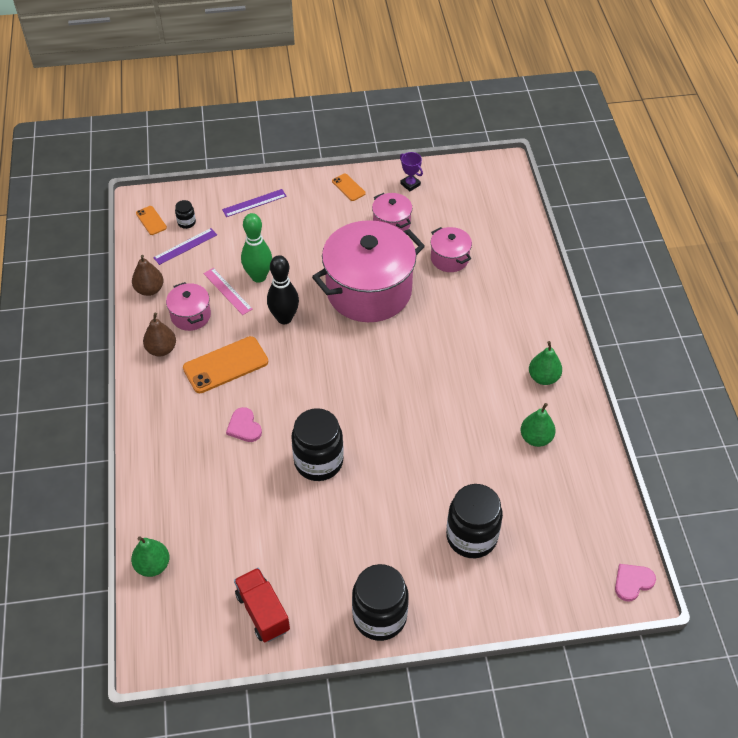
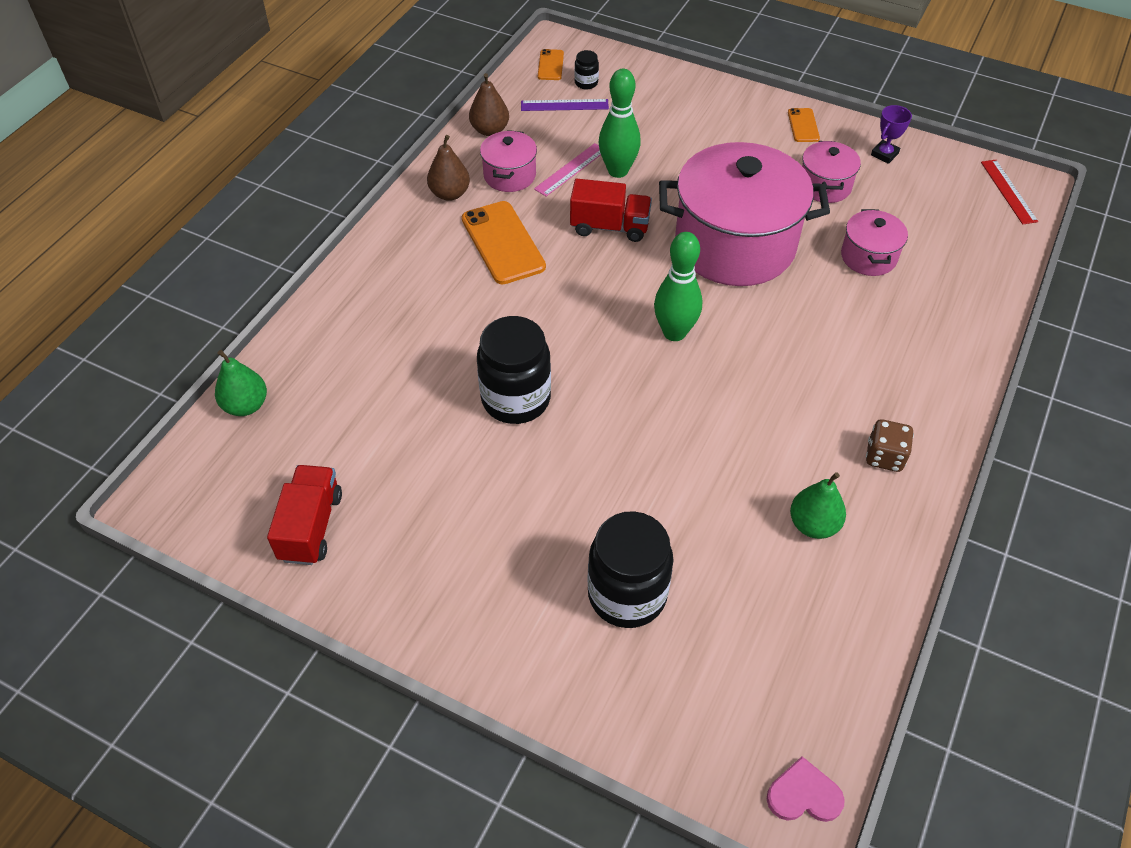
camera: 35 degrees right, 0 degrees up
orange phone [183,336,268,393] -> orange phone turned 60 degrees clockwise [462,201,546,284]
pink ruler [203,268,253,315] -> pink ruler turned 45 degrees clockwise [534,143,601,196]
purple ruler [222,189,287,217] -> none
pink heart [226,407,262,442] -> none
black bowling pin [267,255,299,324] -> red truck [570,179,652,242]
black jar [352,564,408,641] -> none
purple trophy [400,152,423,191] -> purple trophy turned 45 degrees clockwise [871,105,912,164]
green pear [529,341,562,385] -> brown dice [866,419,914,472]
none -> green bowling pin [654,232,702,341]
none -> red ruler [981,160,1038,225]

